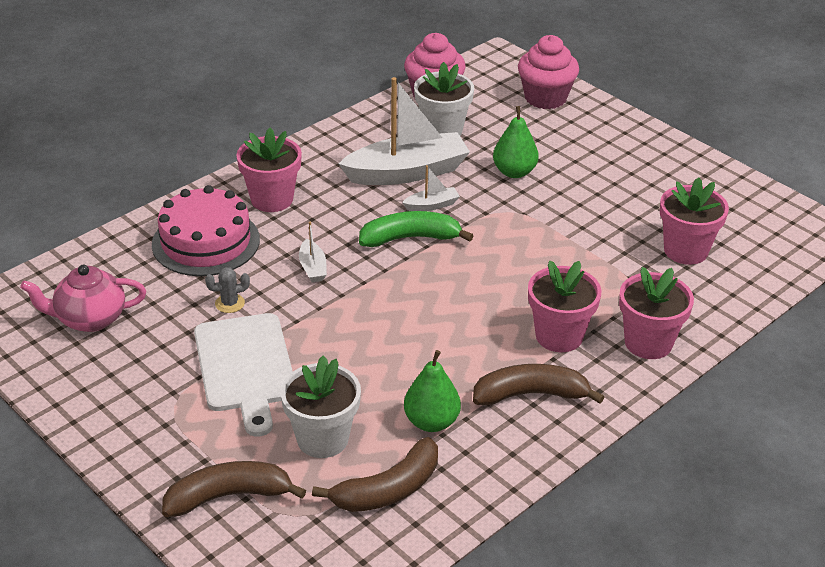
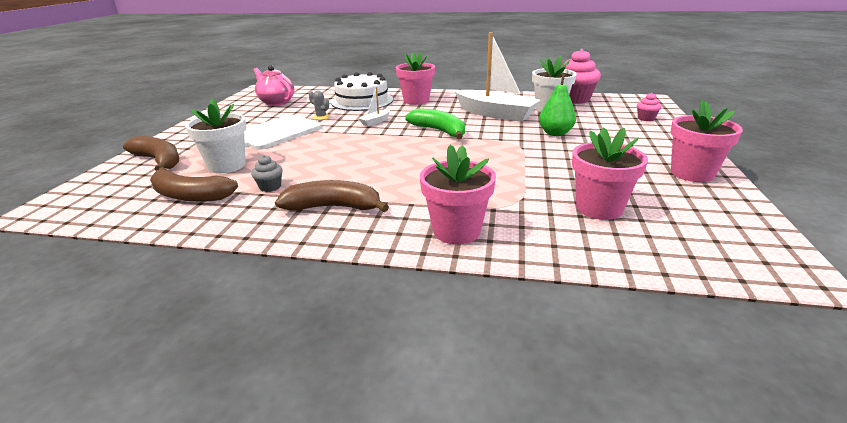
camera: 55 degrees right, 10 degrees down
pink cake [152,185,260,276] -> white cake [331,72,393,111]
white boat [402,165,460,211] -> none
green pear [404,350,461,432] -> grey cupcake [251,155,283,192]
brown banana [473,364,604,406] -> brown banana turned 45 degrees counterclockwise [275,180,389,212]
pink cupcake [518,35,579,109] -> pink cupcake [637,93,661,121], size x0.47
pink flower pot [528,261,602,352] -> pink flower pot moved to [671,100,743,182]

